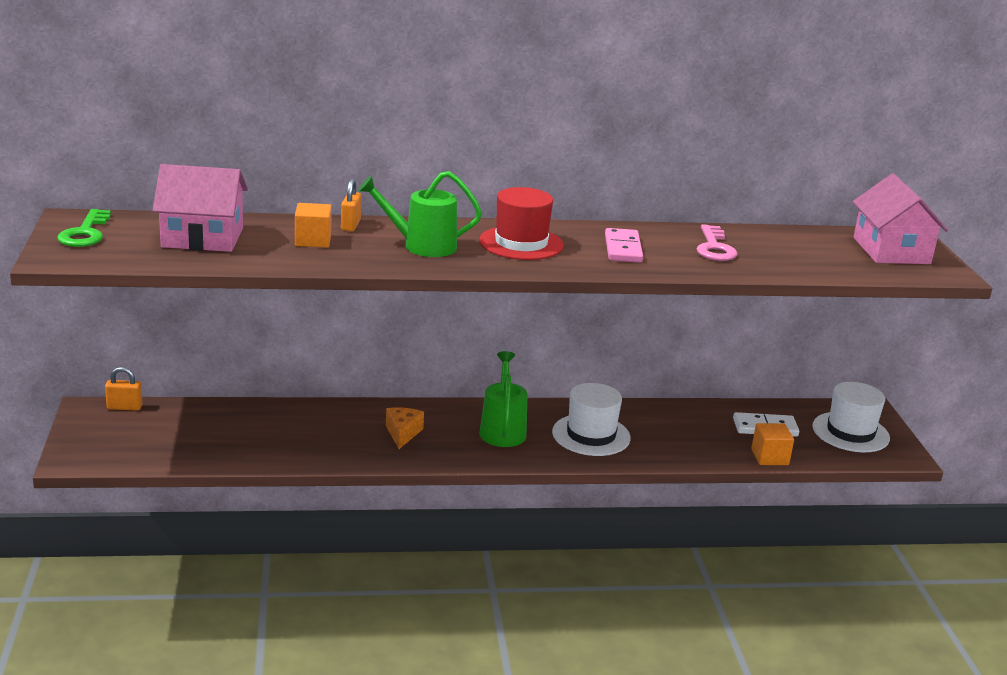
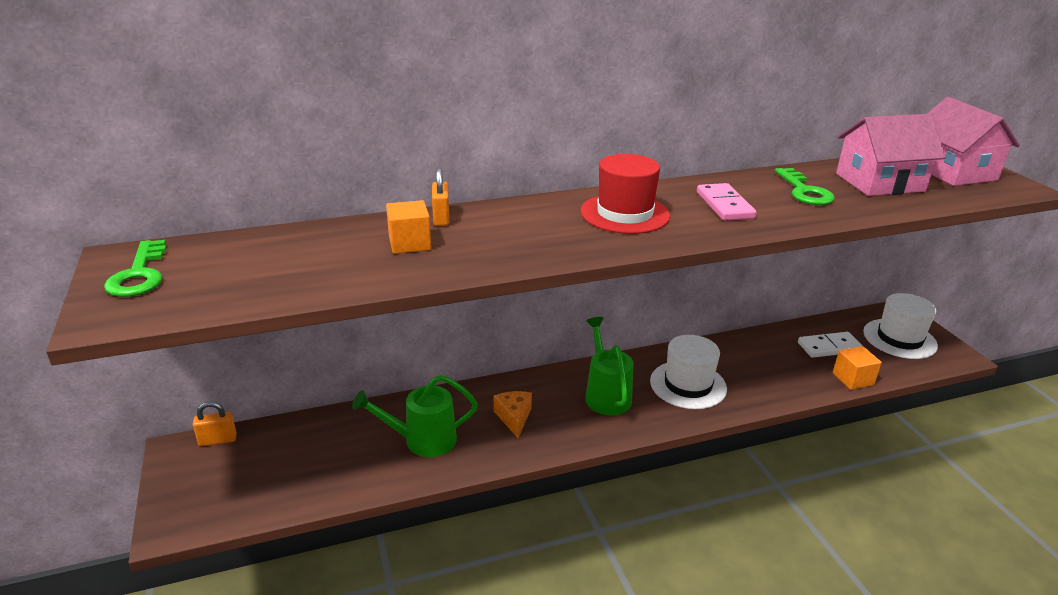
camera: 10 degrees left, 5 degrees up
pink house [153,164,248,252] -> pink house moved to [836,114,946,196]
green watering can [358,171,482,257] -> green watering can moved to [352,375,478,457]
pink key [697,224,737,261] -> green key [775,168,835,205]

